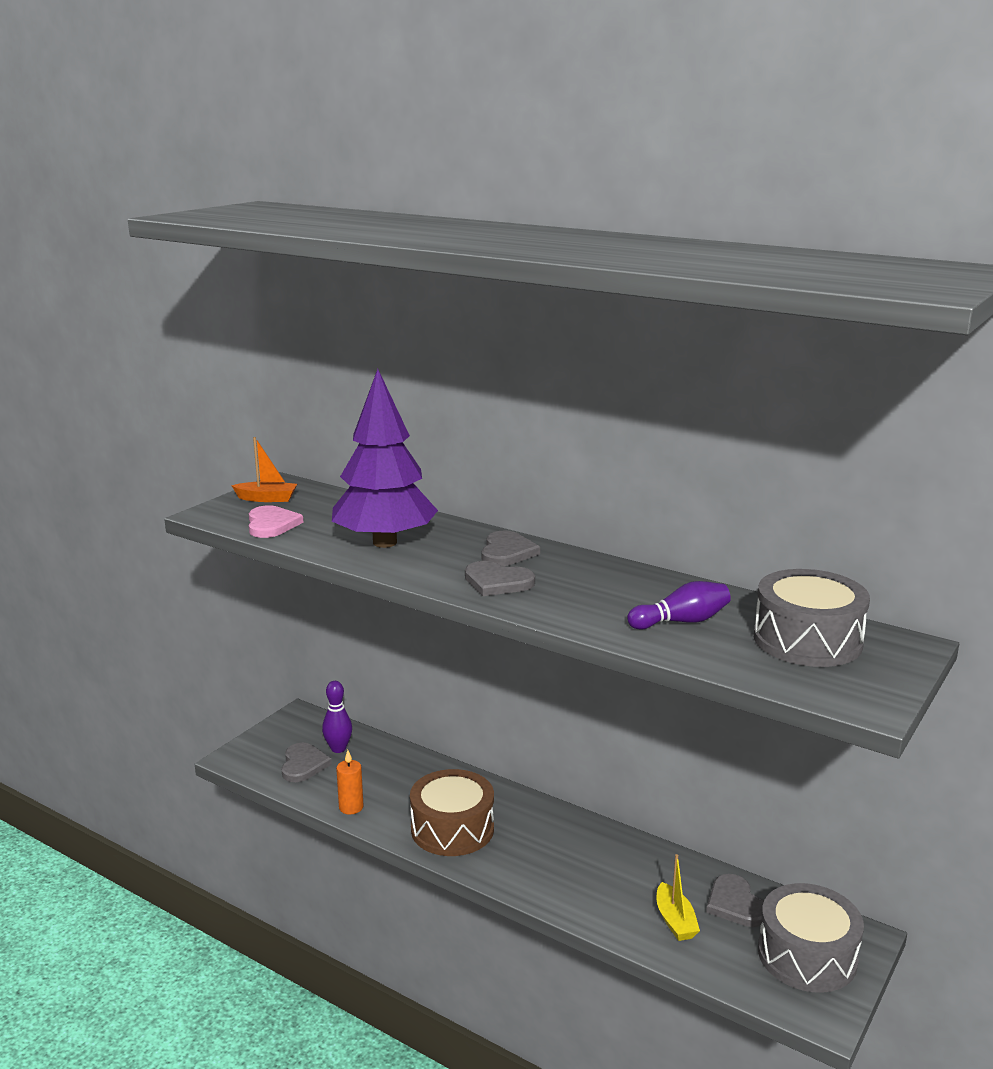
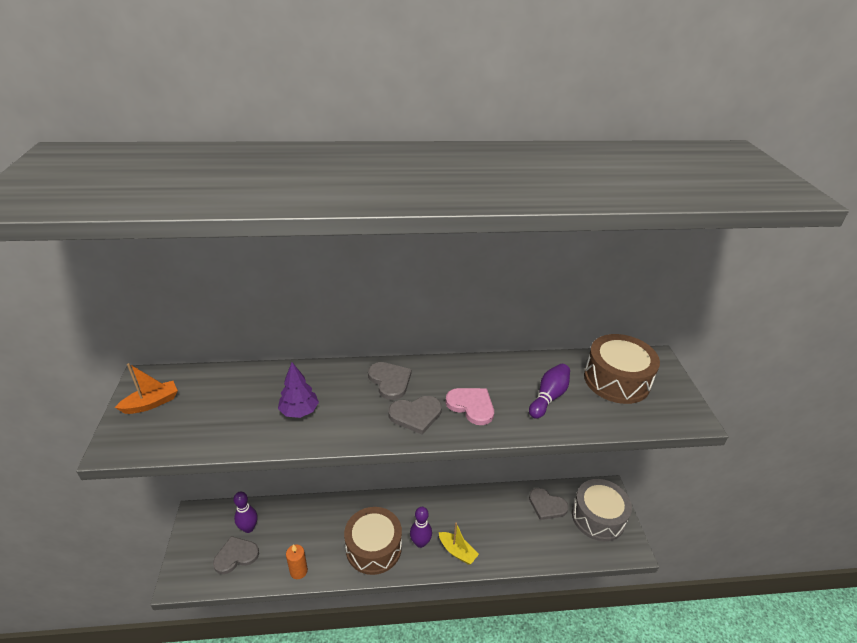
camera: 40 degrees left, 15 degrees up
pink heart [249,505,303,538] -> pink heart moved to [445,388,494,425]
grey heart [281,743,332,782] -> grey heart turned 75 degrees counterclockwise [213,536,259,574]
purple tree [332,369,438,548] -> purple tree [278,362,319,418], size x0.47
yellow boat [656,854,700,941] -> yellow boat moved to [439,523,479,565]
grey drum [754,569,870,667] -> brown drum [584,334,660,404]
none -> purple bowling pin [410,507,432,548]

